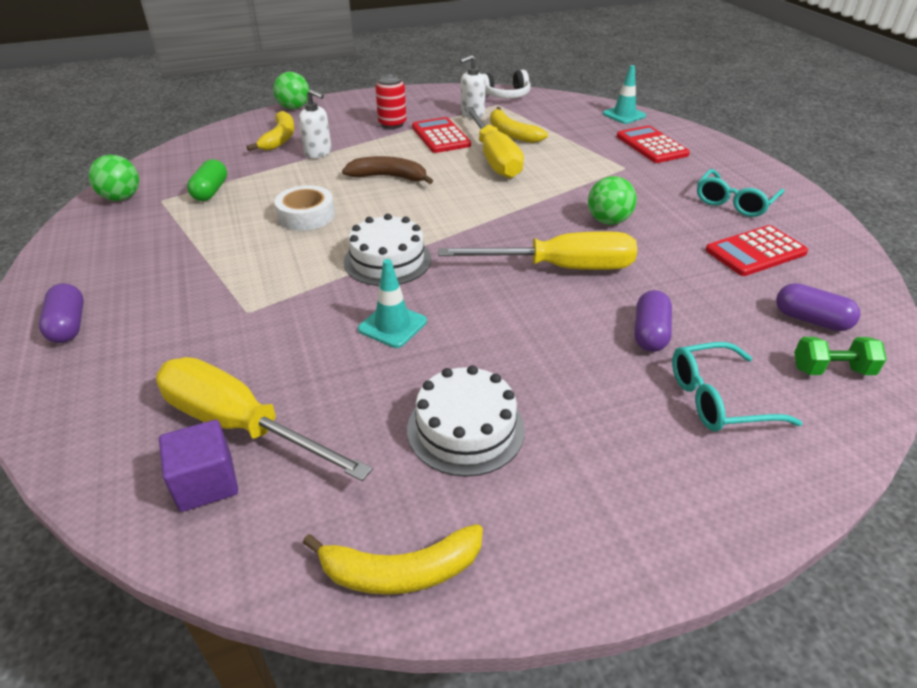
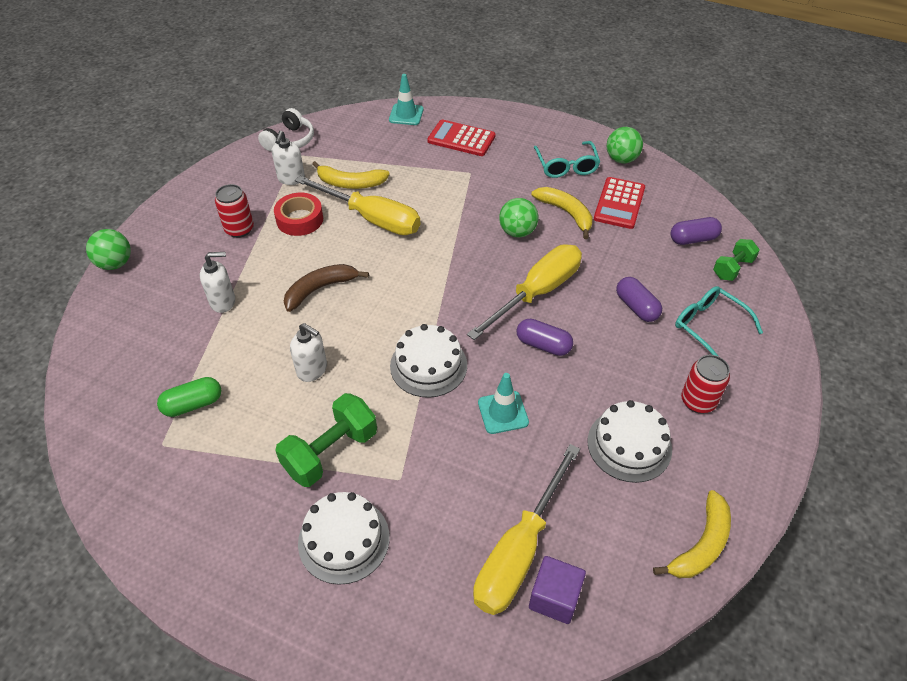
camera: 45 degrees left, 10 degrees up
purple capsule [39,283,84,343] -> purple capsule moved to [517,319,573,356]
green ball [88,155,139,201] -> green ball moved to [607,127,643,163]
yellow screwdriver [156,357,373,481] -> yellow screwdriver turned 45 degrees counterclockwise [473,444,580,615]
green capsule [187,159,227,201] -> green capsule turned 75 degrees counterclockwise [157,377,221,417]
yellow banana [247,111,295,151] -> yellow banana moved to [531,187,593,239]
white tape [274,185,335,231] -> white soap dispenser [290,323,327,382]
red calculator [412,117,471,153] -> red tape [274,193,323,236]
turquoise glasses [672,342,802,432] -> turquoise glasses turned 105 degrees clockwise [675,286,763,356]
none -> green dumbbell [275,393,377,487]
none -> white cake [298,492,390,585]
none -> red can [681,355,730,413]

